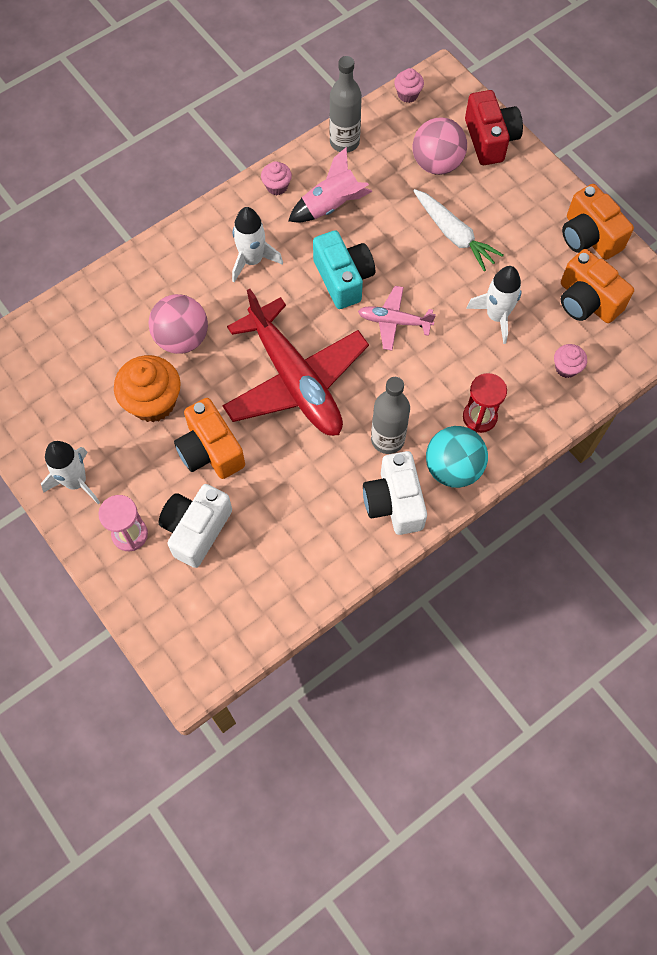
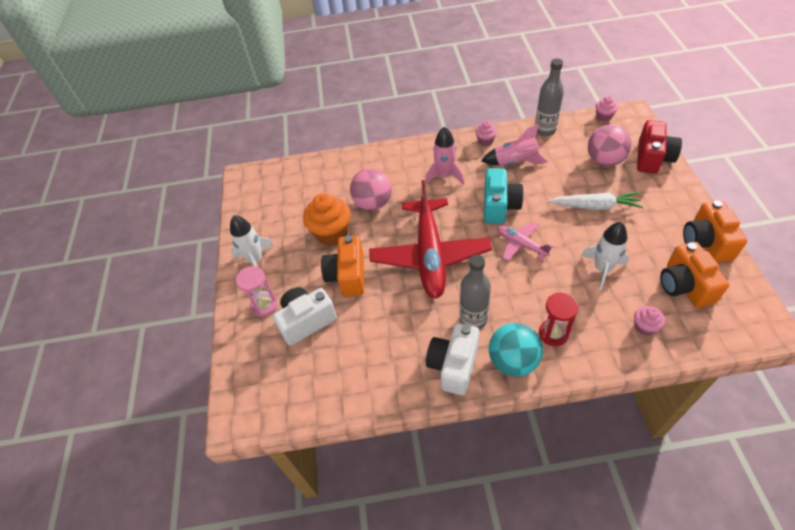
camera: 35 degrees right, 15 degrees down
white rocket [232,207,283,282] -> pink rocket [425,127,464,184]
white carrot [413,189,504,271] -> white carrot turned 75 degrees counterclockwise [548,192,643,210]

